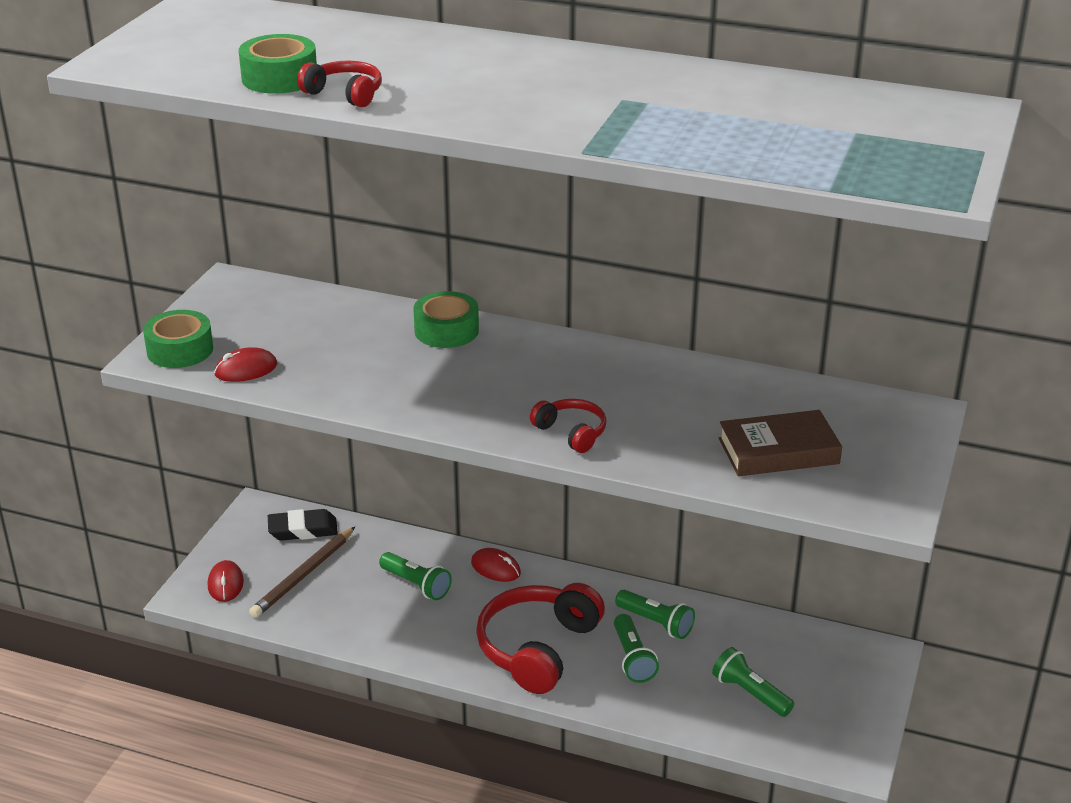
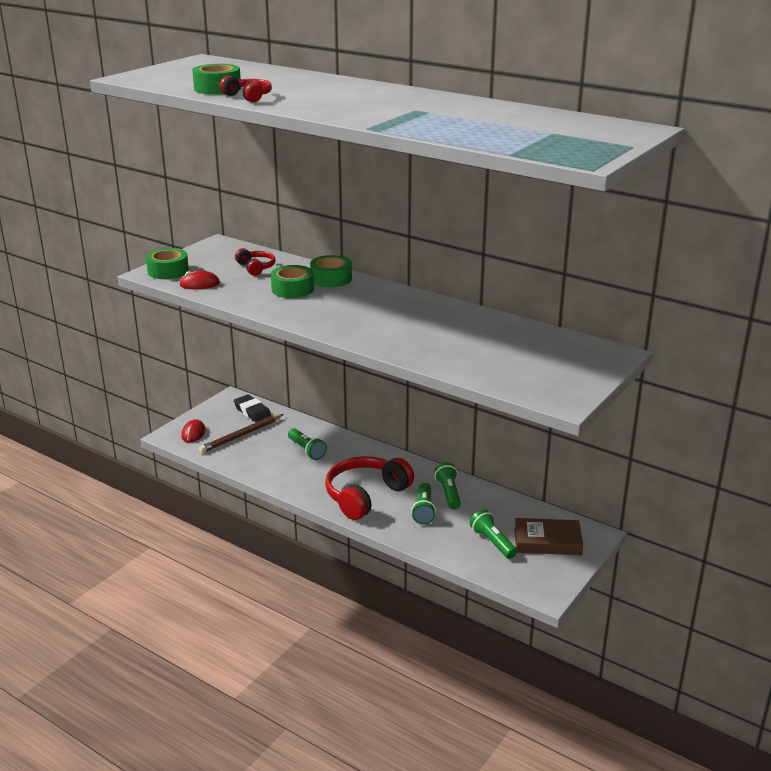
camera: 15 degrees right, 5 degrees down
black eraser [268,509,338,541] -> black eraser turned 45 degrees clockwise [234,394,272,422]
red mouse [471,548,521,582] -> none
red headphones [530,399,607,453] -> red headphones moved to [235,248,275,276]
green flashlight [615,590,695,639] -> green flashlight turned 150 degrees counterclockwise [434,462,461,510]
brown book [719,410,842,476] -> brown book moved to [514,518,583,555]
none -> green tape [271,265,314,298]

